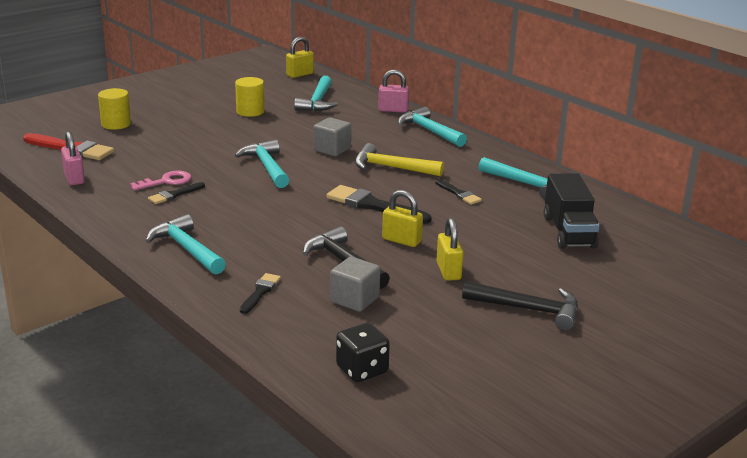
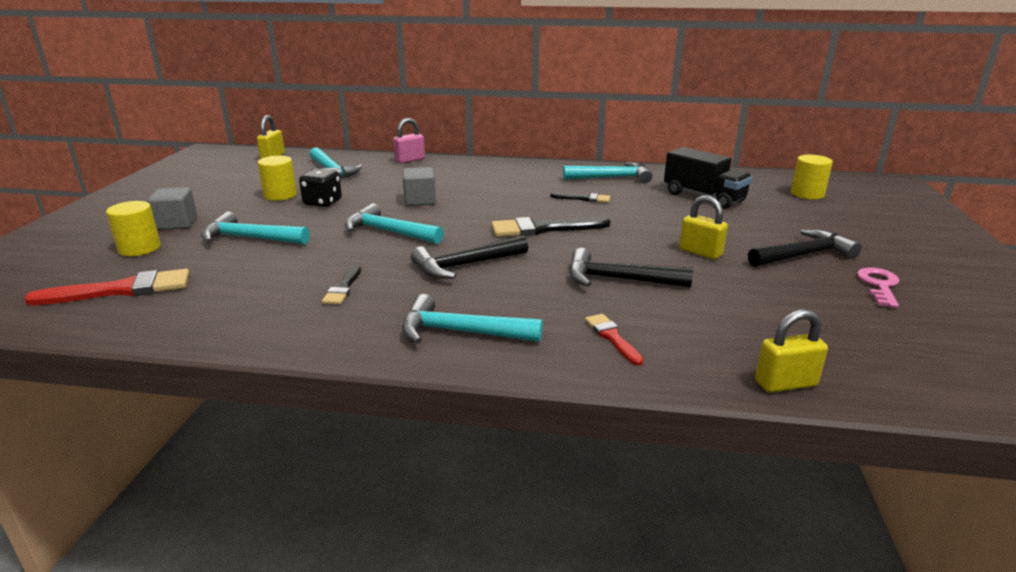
camera: 40 degrees left, 0 degrees up
pink padlock [61,131,85,185] -> none
pink key [130,170,191,191] -> pink key moved to [857,267,900,308]
black brush [240,273,281,314] -> red brush [585,314,644,366]
grey cube [330,256,380,312] -> grey cube moved to [147,187,197,230]
black dice [336,323,390,382] -> black dice moved to [299,169,342,207]
yellow hammer [355,143,444,176] -> none
yellow padlock [382,190,423,247] -> yellow padlock moved to [755,309,828,393]
turquoise hammer [398,107,467,147] -> turquoise hammer moved to [201,211,310,244]
none -> black hammer [411,235,528,279]
none -> yellow cylinder [791,155,833,199]

